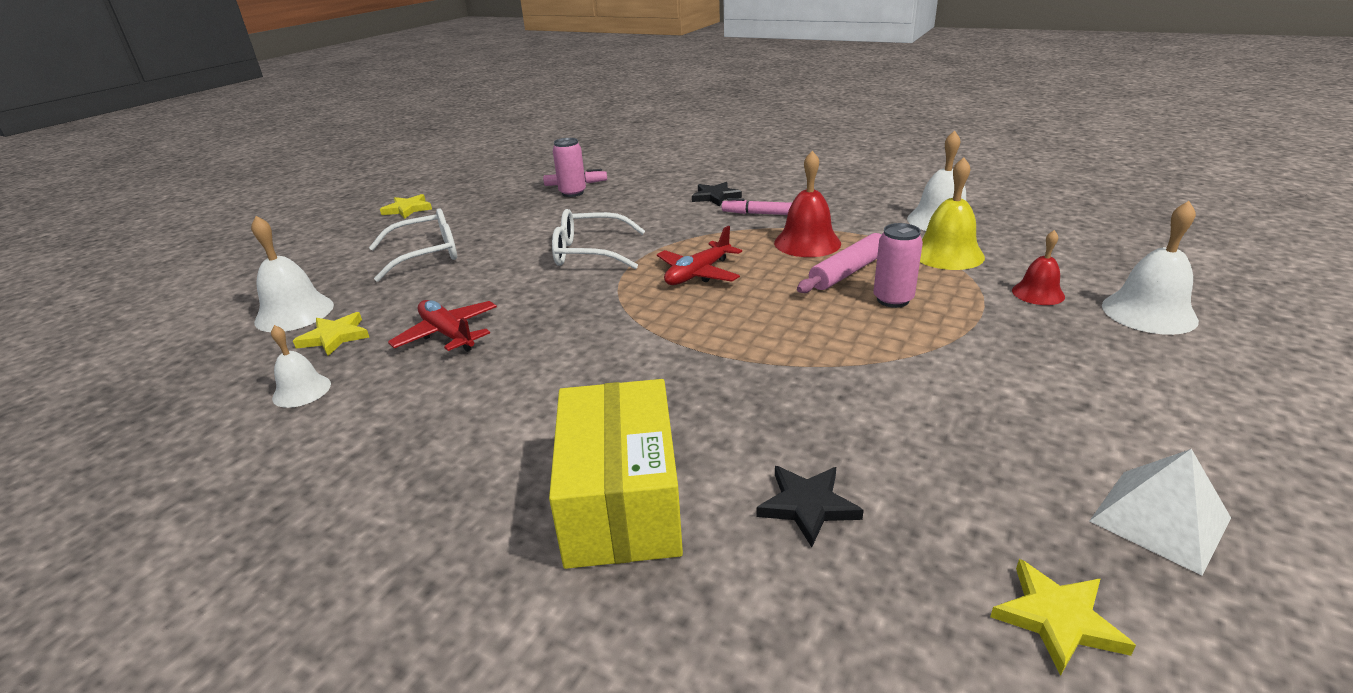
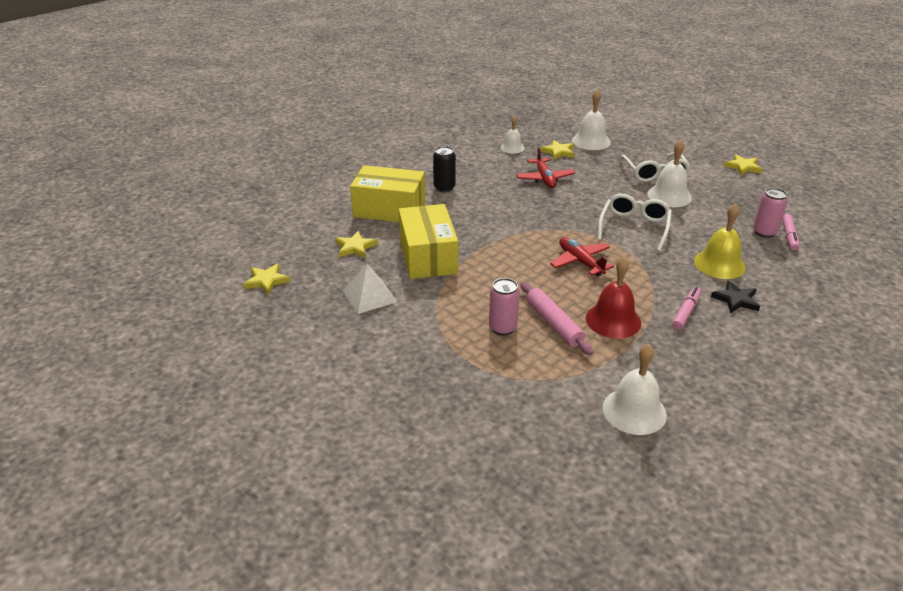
camera: 105 degrees right, 5 degrees up
red plane [388,300,497,352] -> red plane turned 105 degrees clockwise [516,147,575,188]
black star [757,466,864,547] -> yellow star [335,231,378,258]
yellow bell [920,157,985,270] -> yellow bell moved to [694,203,746,279]
red bell [1012,230,1065,305] -> none
white pyramid [1090,449,1231,575] -> white pyramid moved to [343,264,397,314]
white bell [1102,201,1199,335] -> white bell moved to [647,140,692,207]
none -> yellow box [399,204,458,279]
none -> black can [433,146,456,192]

